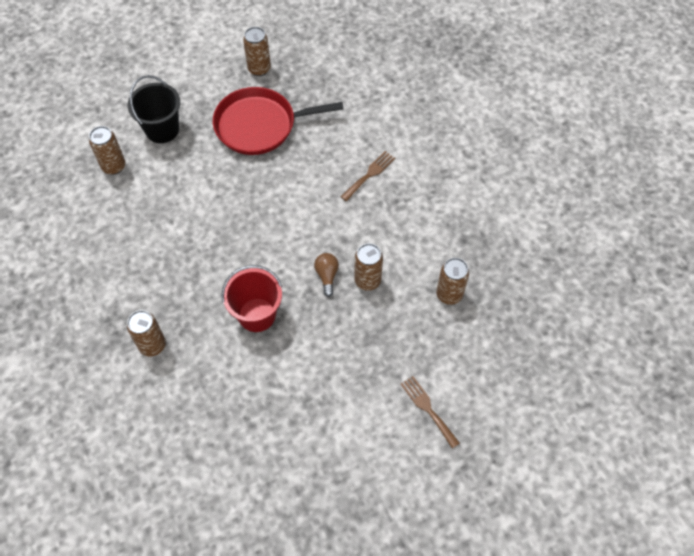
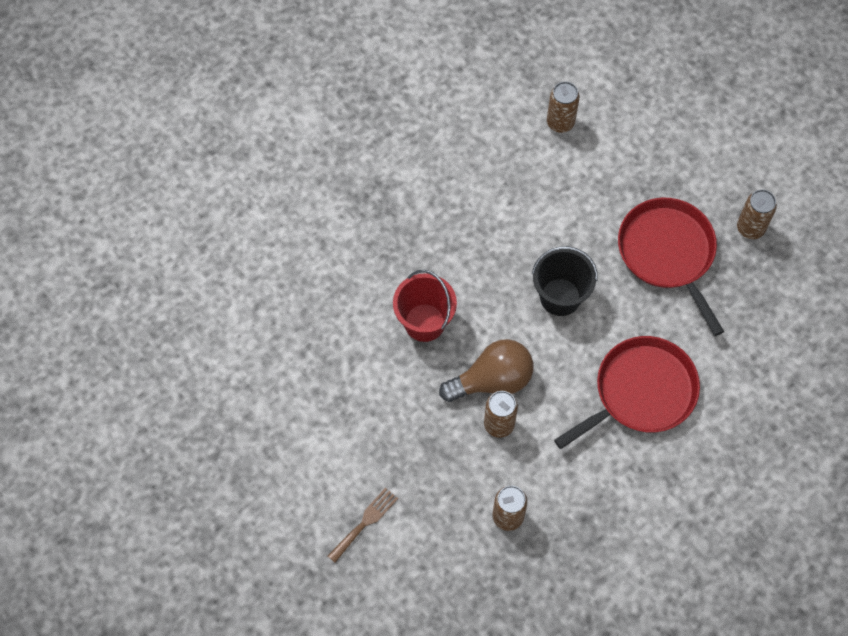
camera: 75 degrees right, 5 degrees up
brown can [127,310,166,356] -> none
black bucket [128,75,180,143] -> black bucket moved to [532,246,598,316]
brown light bulb [314,253,339,297] -> brown light bulb [439,339,533,402], size x1.96
brown fork [341,151,395,201] -> red pan [554,336,700,449]

